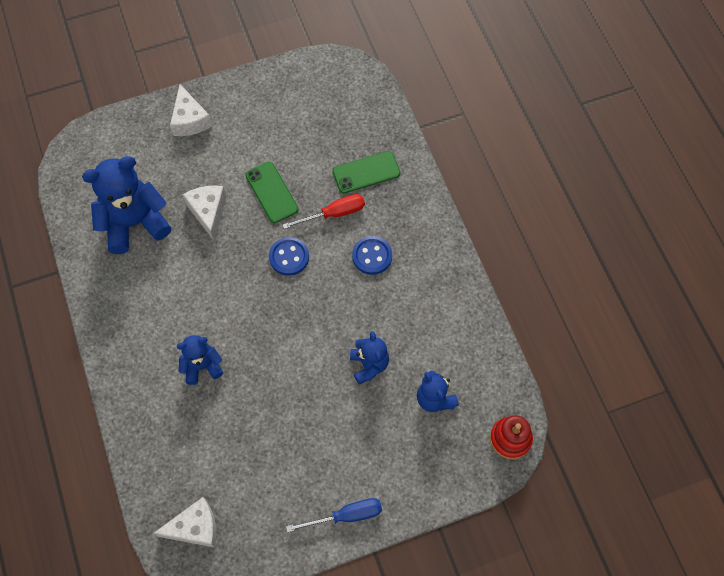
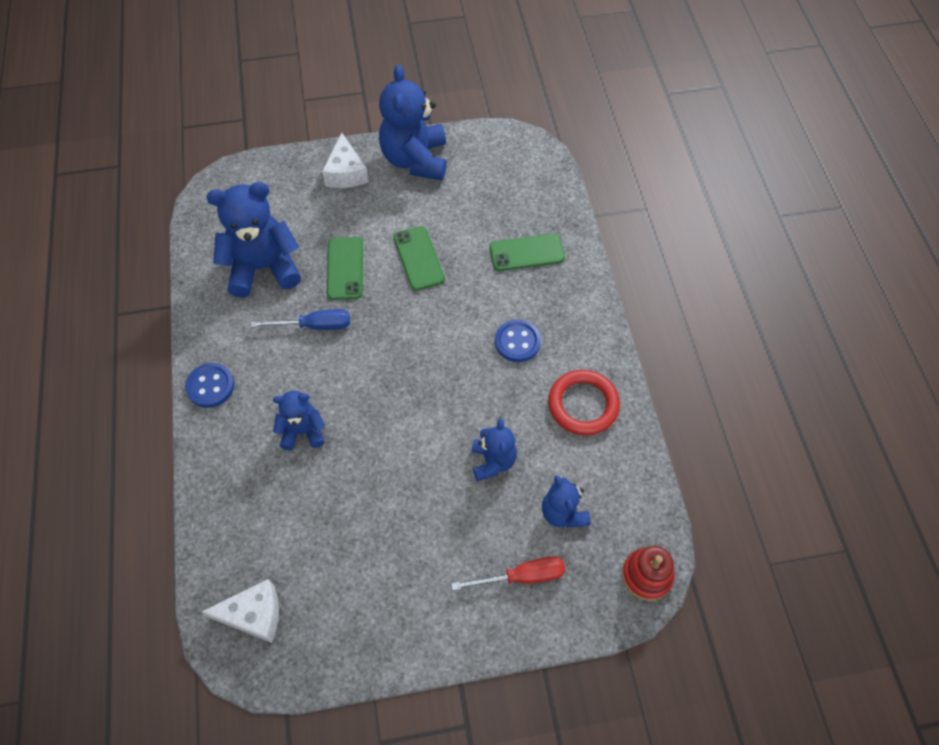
camera: 10 degrees right, 5 degrees down
white cheese [183,186,226,240] -> green phone [327,237,363,300]
blue button [269,237,309,276] -> blue button moved to [185,363,234,408]
red screwdriver [283,194,365,229] -> red screwdriver moved to [451,556,566,590]
blue screwdriver [286,498,382,532] -> blue screwdriver moved to [251,309,350,330]
none -> blue teddy bear [379,65,447,180]
none -> red ring [548,370,620,435]

